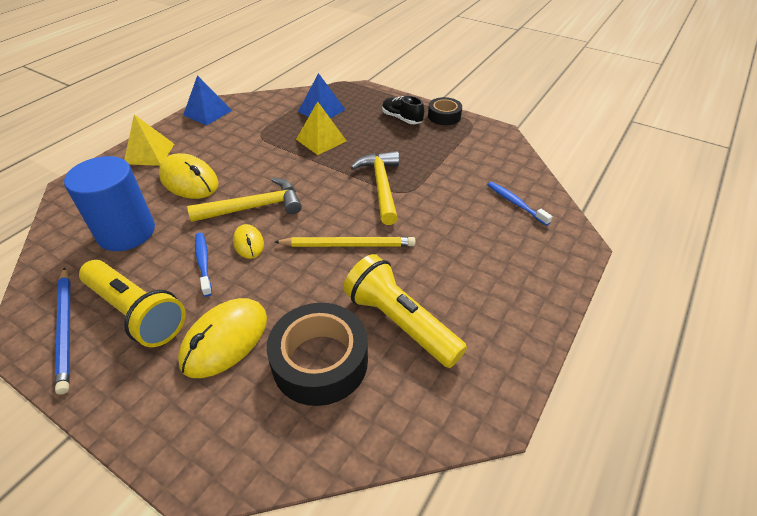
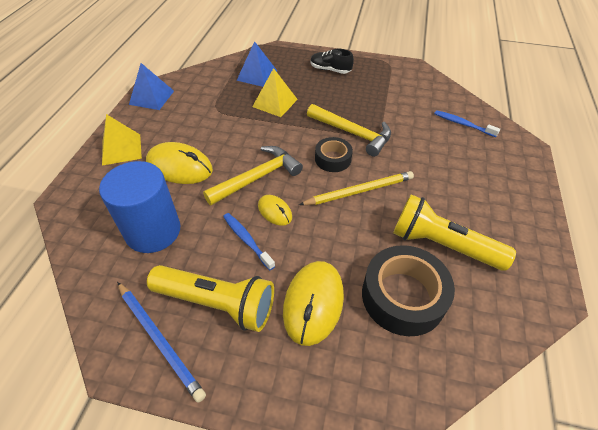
camera: 20 degrees left, 5 degrees up
yellow hammer [350,151,399,225] -> yellow hammer turned 150 degrees clockwise [307,104,391,157]
black tape [428,97,462,125] -> black tape moved to [315,137,353,172]

